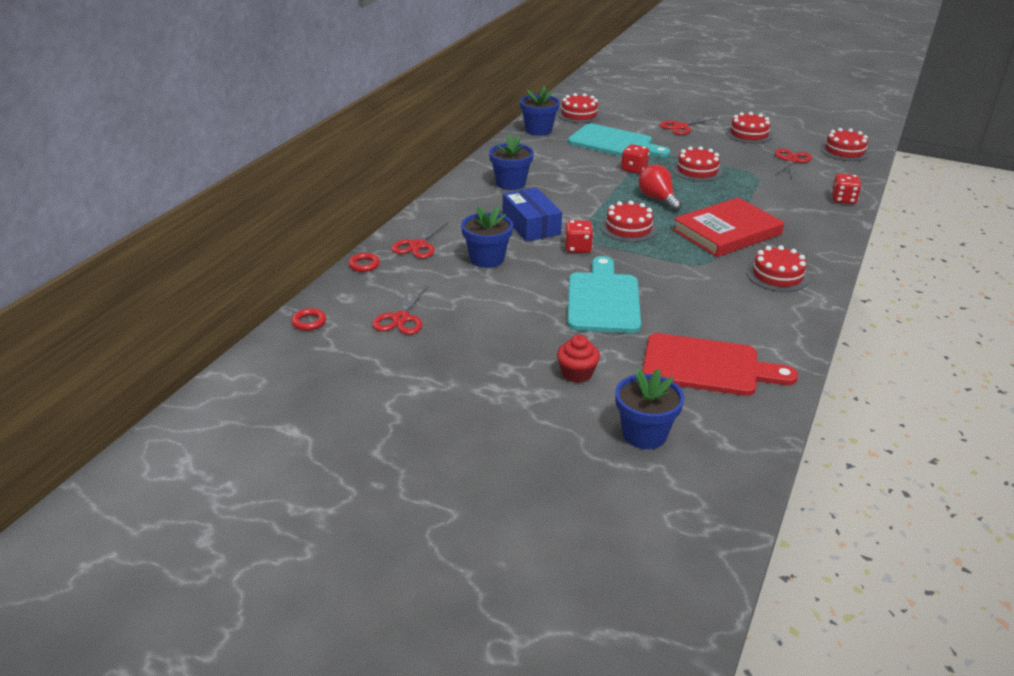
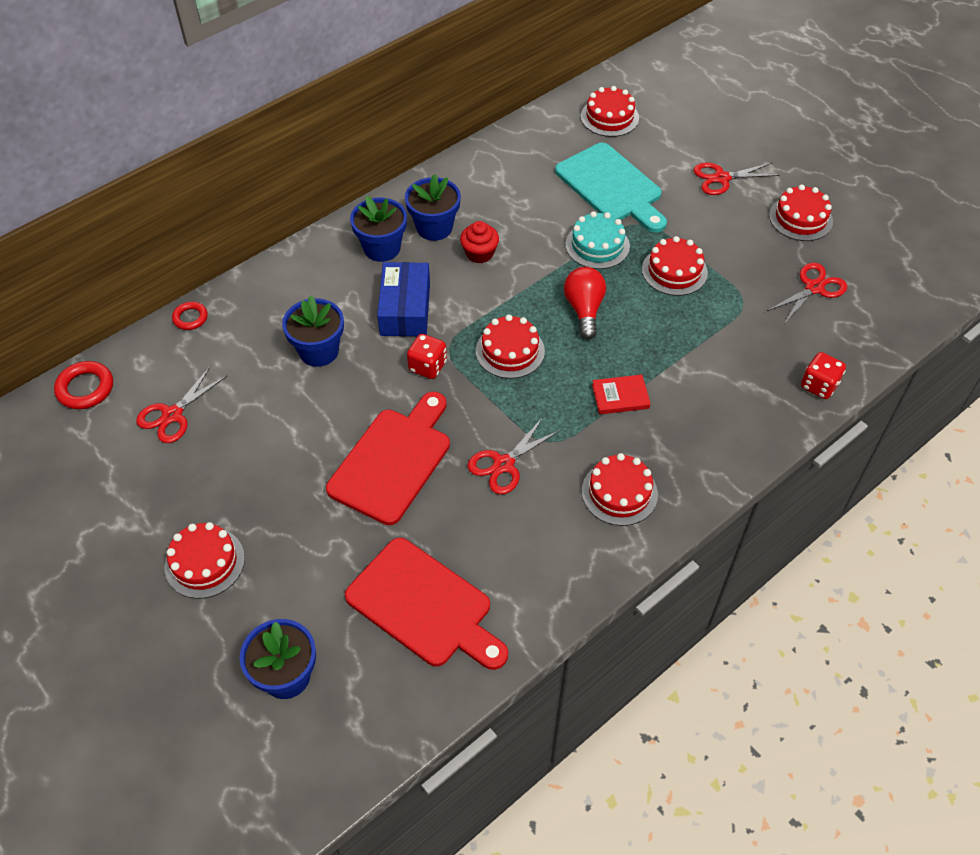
camera: 25 degrees right, 20 degrees up
red ring [291,308,326,331] -> red ring [54,361,113,409], size x1.56
red scissors [391,220,449,259] -> red scissors moved to [467,417,560,495]
blue flower pot [520,86,560,136] -> blue flower pot moved to [350,196,407,262]
red cupcake [557,335,600,383] -> red cupcake moved to [460,221,499,263]
turquoise cutting board [567,256,641,333] -> red cutting board [326,392,450,525]
red dice [621,144,649,174] -> turquoise cake [565,211,630,269]
red book [672,198,784,257] -> red book [592,375,651,414], size x0.46
red cake [820,128,870,161] -> red cake moved to [164,522,245,599]

